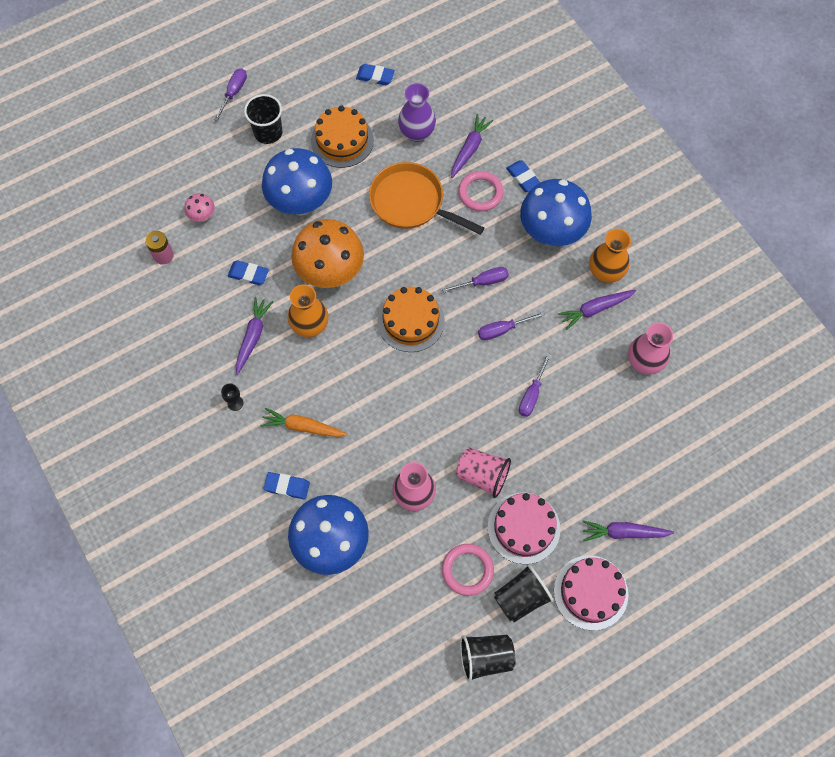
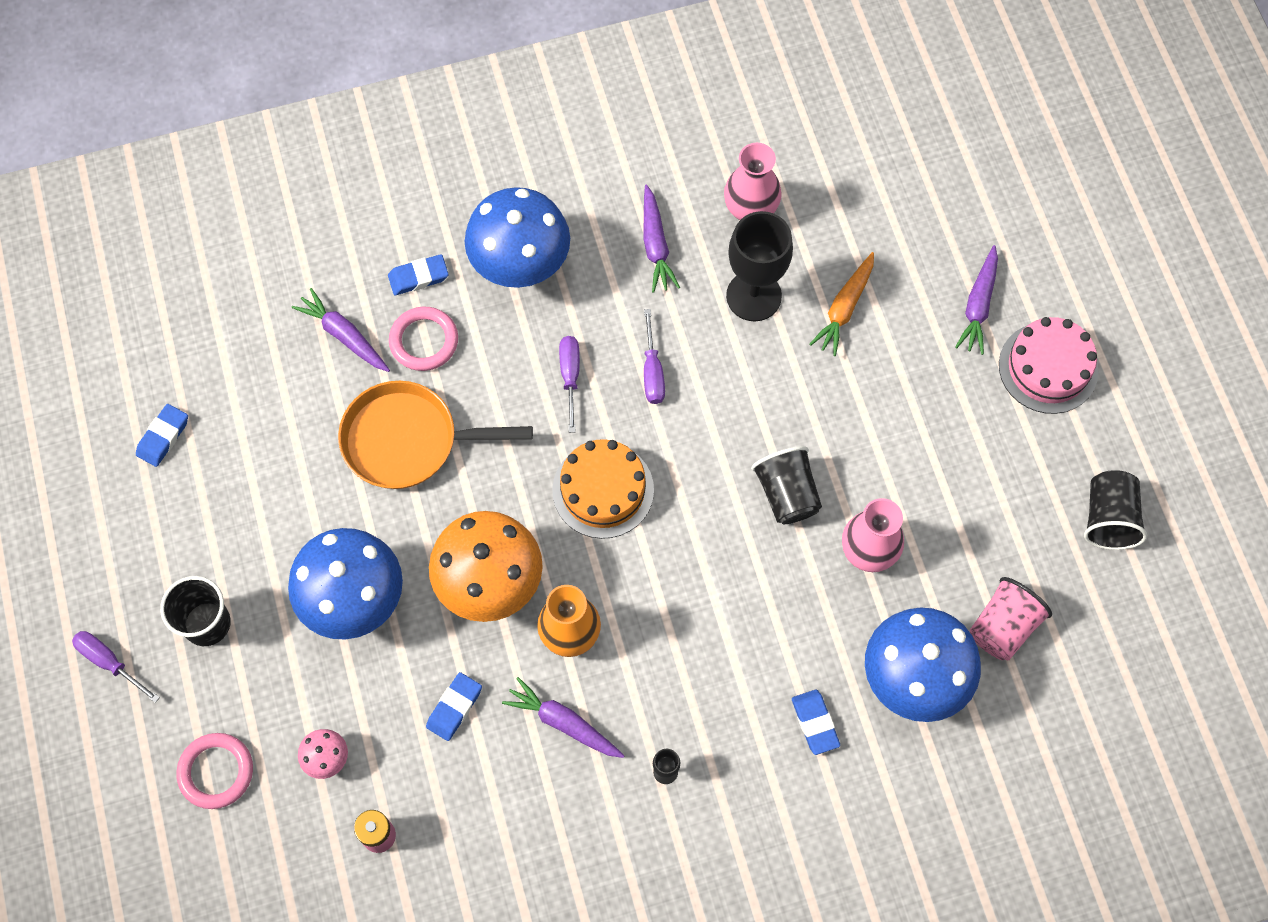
camera: 75 degrees left, 0 degrees up
orange carrot [260,408,348,437] -> orange carrot moved to [810,252,874,356]
blue eraser [263,472,310,499] -> blue eraser turned 45 degrees counterclockwise [792,690,840,755]
orange cake [311,105,374,168] -> none
orange pan [369,162,484,235] -> orange pan turned 45 degrees clockwise [338,381,533,489]
purple vase [398,83,436,142] -> none
pink ring [442,544,494,596] -> pink ring moved to [176,733,253,809]
pink cup [456,447,511,498] -> pink cup moved to [969,577,1052,660]
pink cake [488,492,560,564] -> none
black cup [494,564,554,622] -> black cup moved to [751,446,822,524]
purple screwdriver [519,353,551,417] -> none
orange vase [589,229,631,283] -> none
none -> black goblet [726,211,793,321]

